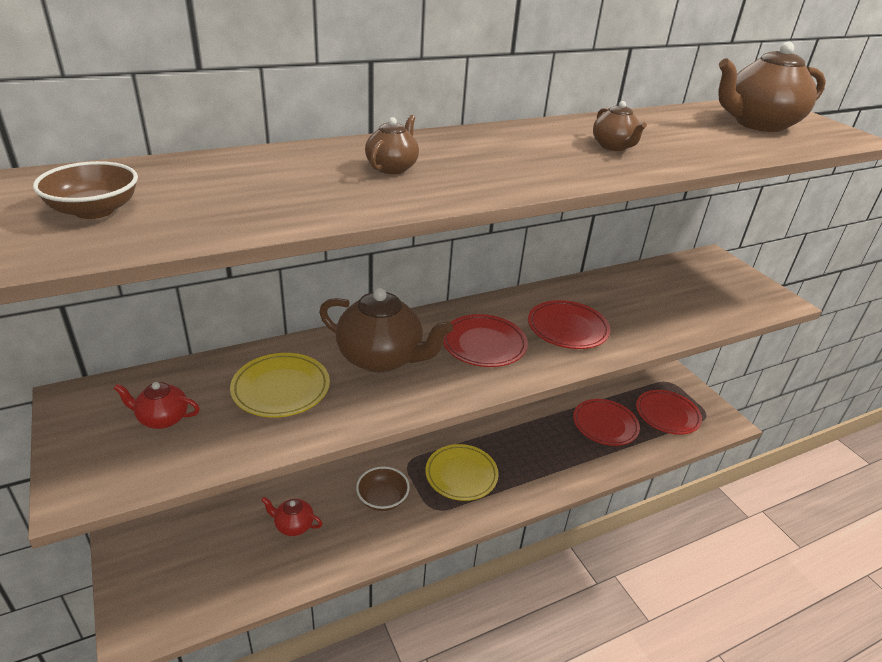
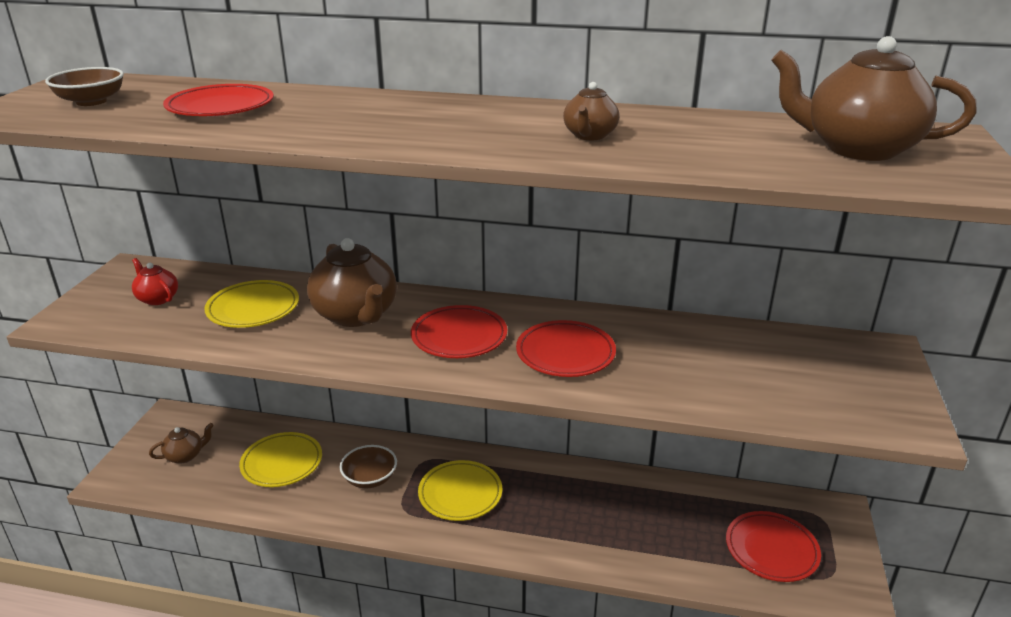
camera: 40 degrees right, 5 degrees down
red teapot [261,497,323,536] -> yellow plate [239,432,322,487]
brown teapot [365,115,419,174] -> brown teapot moved to [149,423,214,464]
red plate [573,399,640,446] -> red plate moved to [163,84,274,117]

